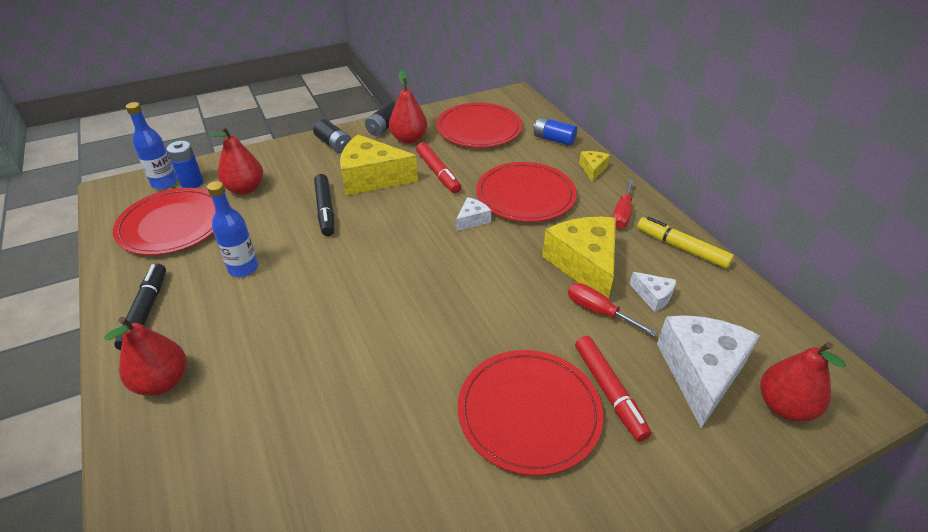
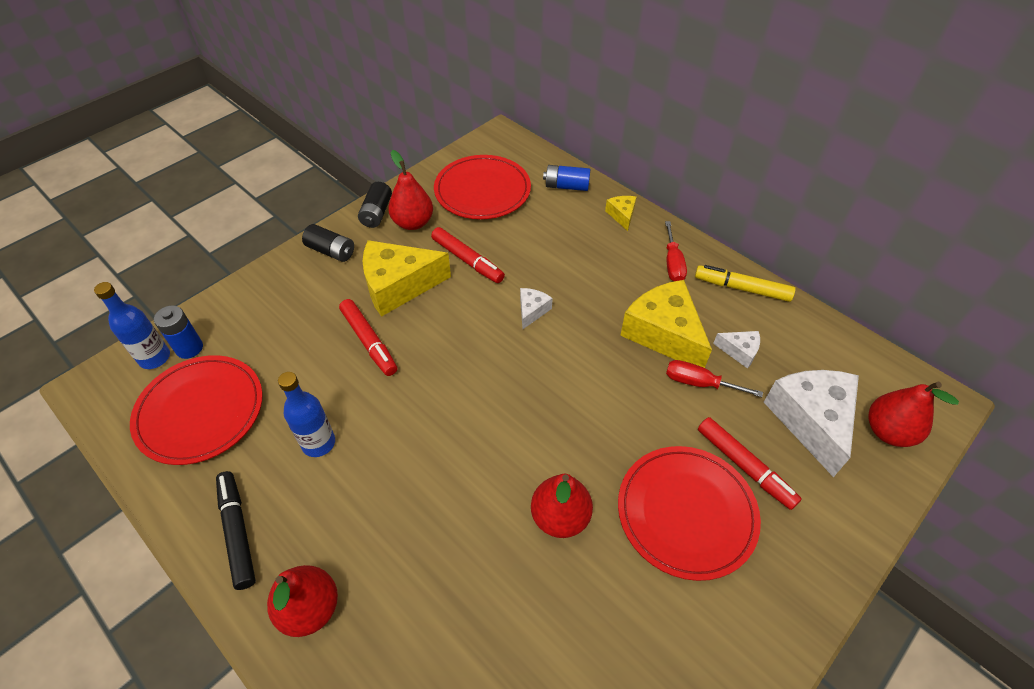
camera: 20 degrees left, 10 degrees up
red pear [208,126,263,195] -> red pear moved to [531,474,593,538]
black marker [314,174,334,236] -> red marker [339,299,397,376]
red plate [476,162,577,222] -> none

